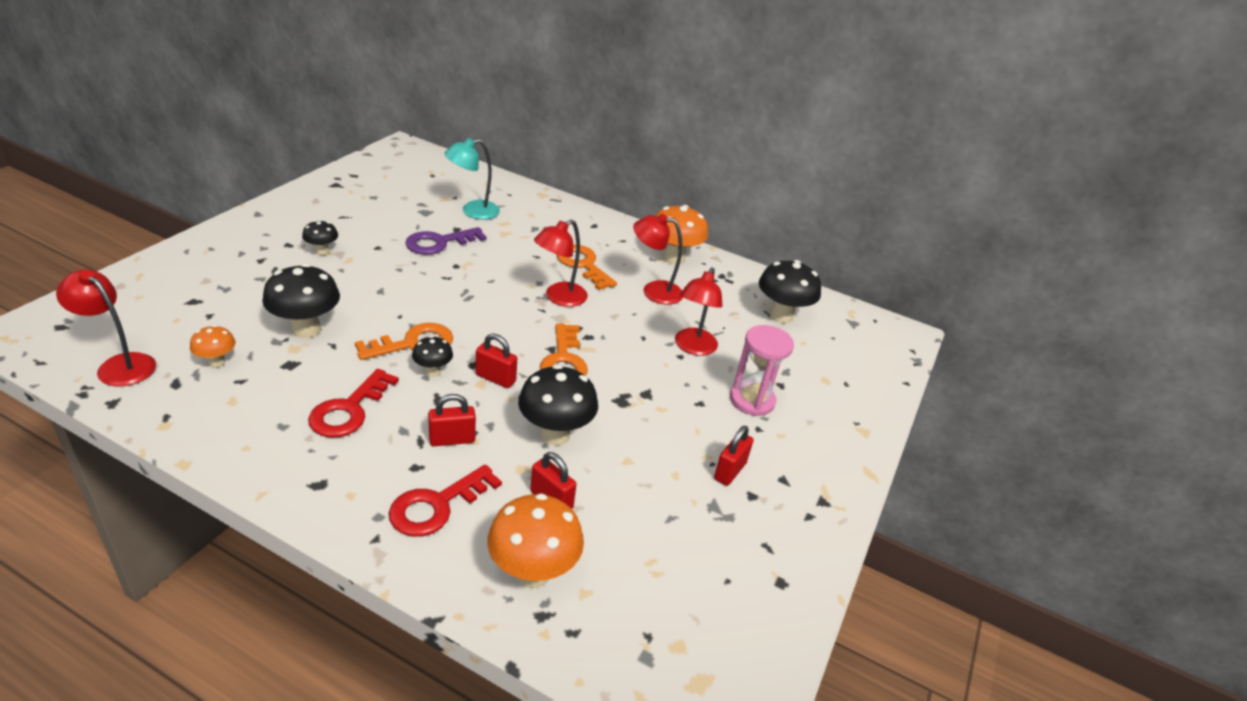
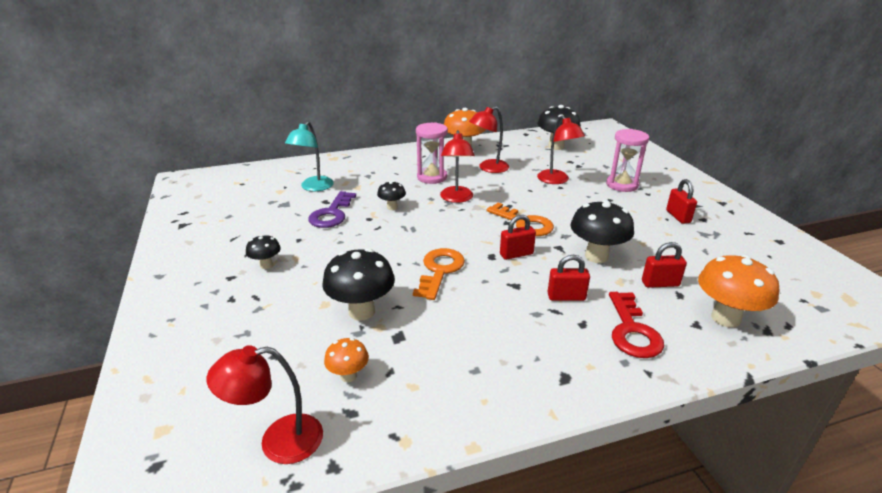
camera: 40 degrees left, 5 degrees down
red key [308,369,399,438] -> none
black mushroom [412,336,453,377] -> black mushroom moved to [377,181,406,210]
red padlock [428,394,476,446] -> red padlock turned 60 degrees clockwise [548,255,590,301]
orange key [557,244,617,290] -> pink hourglass [416,122,448,184]

